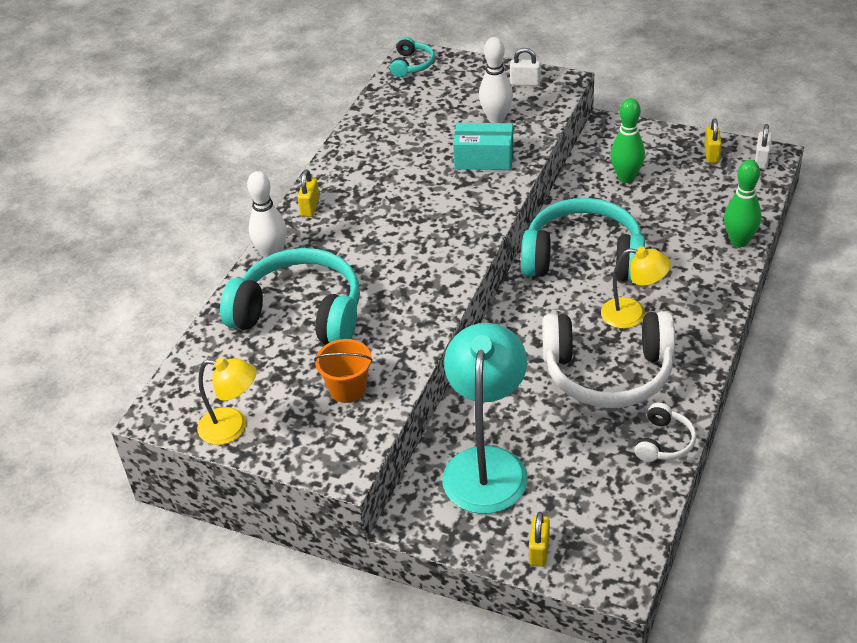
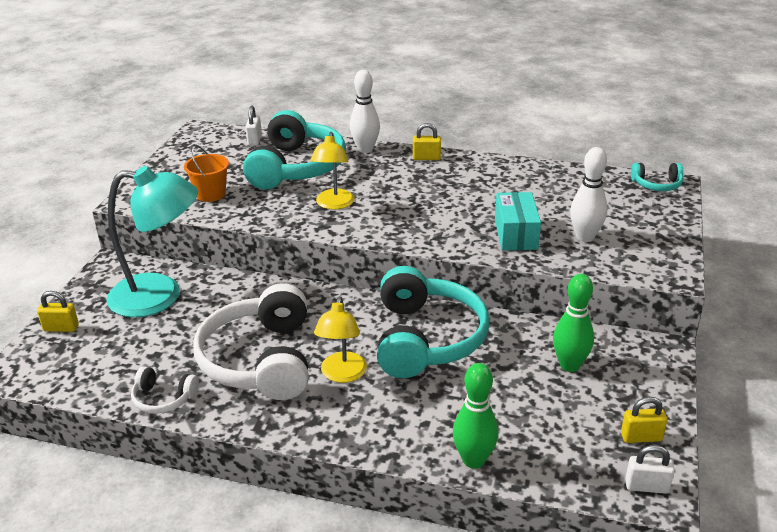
camera: 80 degrees right, 10 degrees down
yellow lamp [197,357,256,445] -> yellow lamp moved to [310,132,354,210]
white padlock [510,48,541,86] -> white padlock moved to [245,106,262,146]

